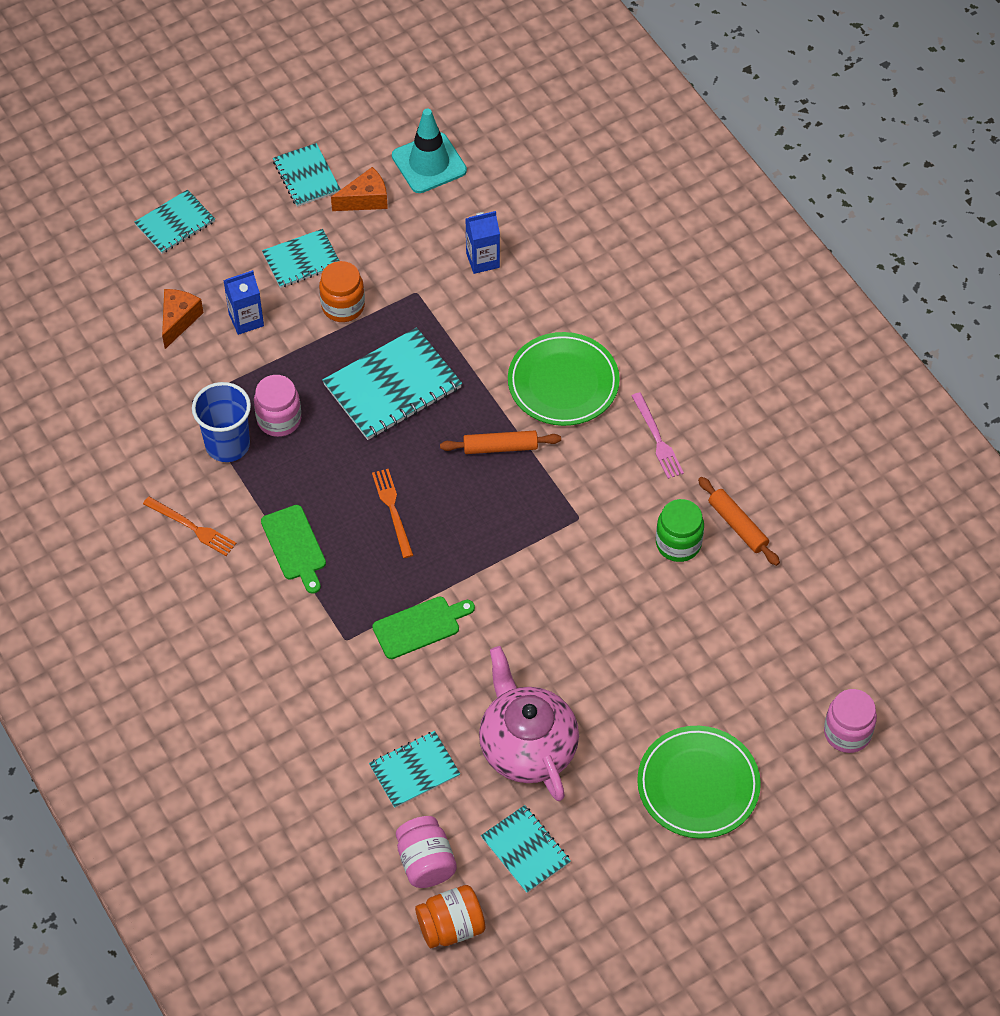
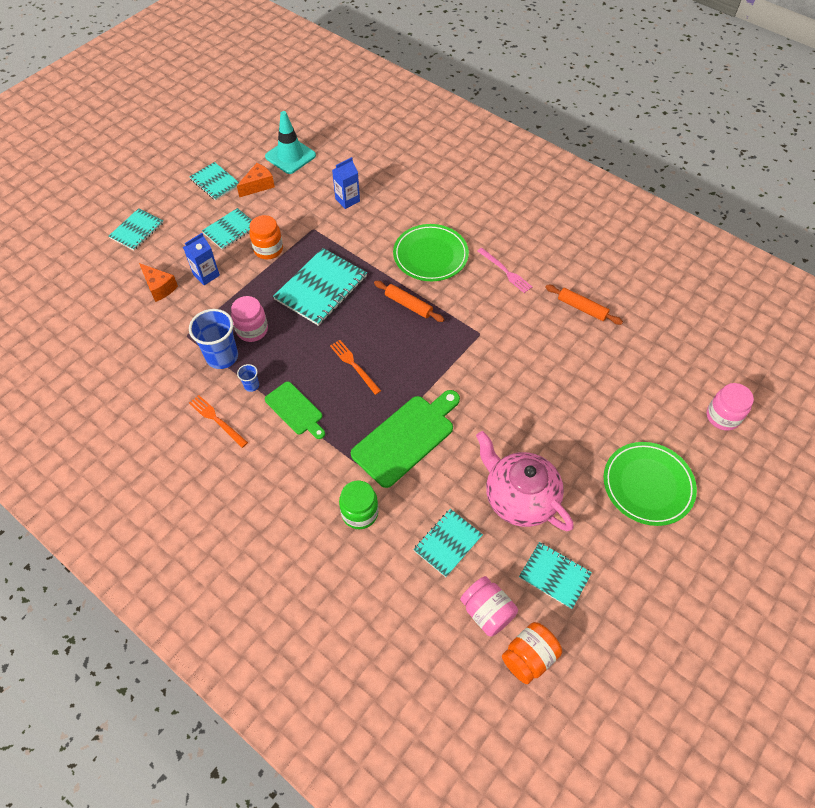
camera: 20 degrees left, 0 degrees up
orange fork [143,496,236,556] -> orange fork turned 150 degrees counterclockwise [189,395,248,448]
orange cheese [162,289,203,349] -> orange cheese turned 135 degrees clockwise [139,263,178,302]
green cutting board [372,596,475,659] -> green cutting board [351,390,460,488], size x1.66
orange rolling pin [440,430,561,454] -> orange rolling pin turned 60 degrees clockwise [374,281,445,322]
green jar [656,499,704,562] -> green jar moved to [339,480,378,529]
none -> blue cup [237,364,259,392]

